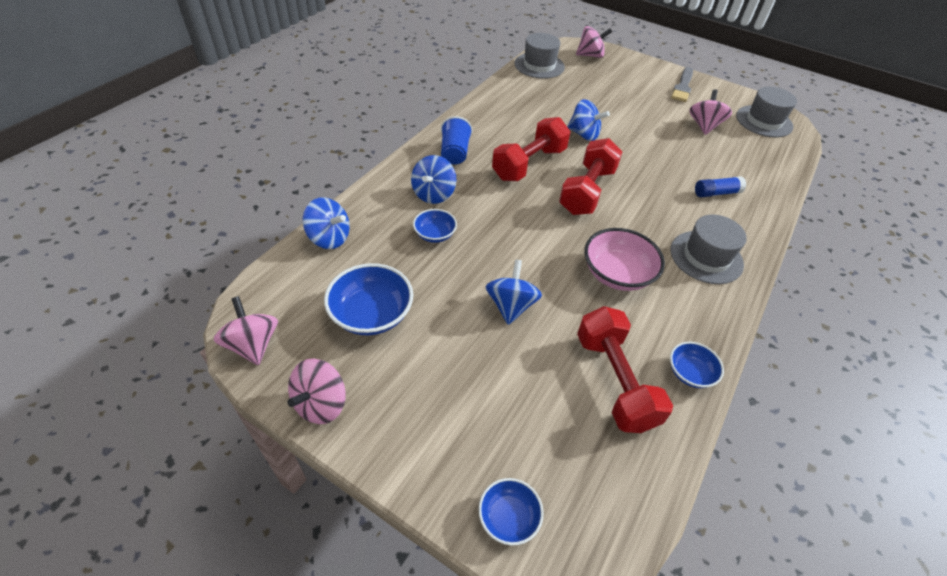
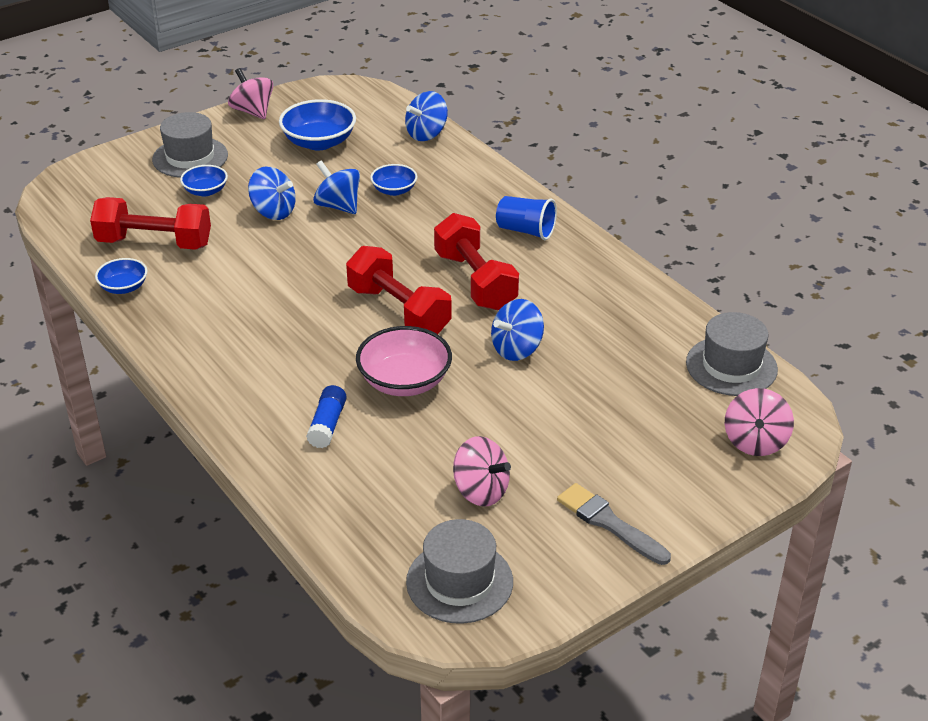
camera: 115 degrees right, 10 degrees down
pink spinning top [214,296,278,365] -> none
blue spinning top [411,155,456,204] -> blue spinning top moved to [313,160,360,214]
blue bowl [478,478,544,546] -> blue bowl moved to [180,165,228,197]
pink bowl [584,228,665,291] -> pink bowl moved to [356,326,452,396]
grey hat [671,215,747,284] -> grey hat moved to [152,112,228,178]

